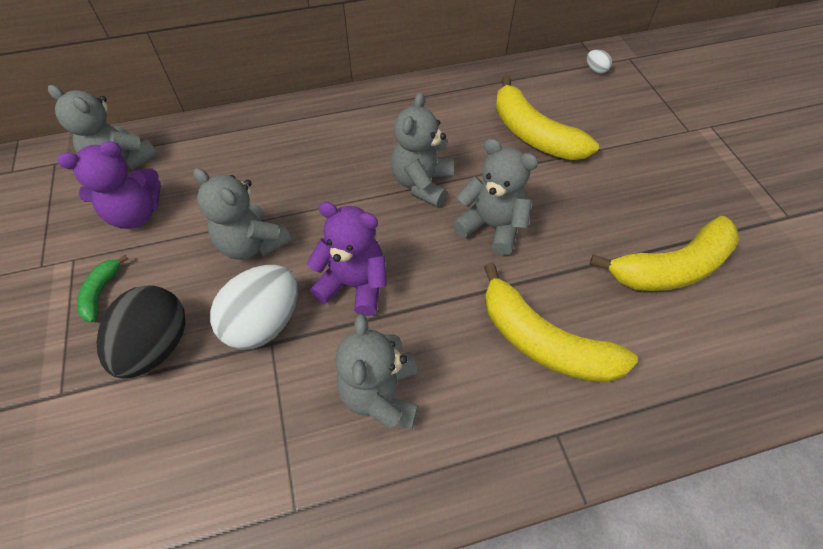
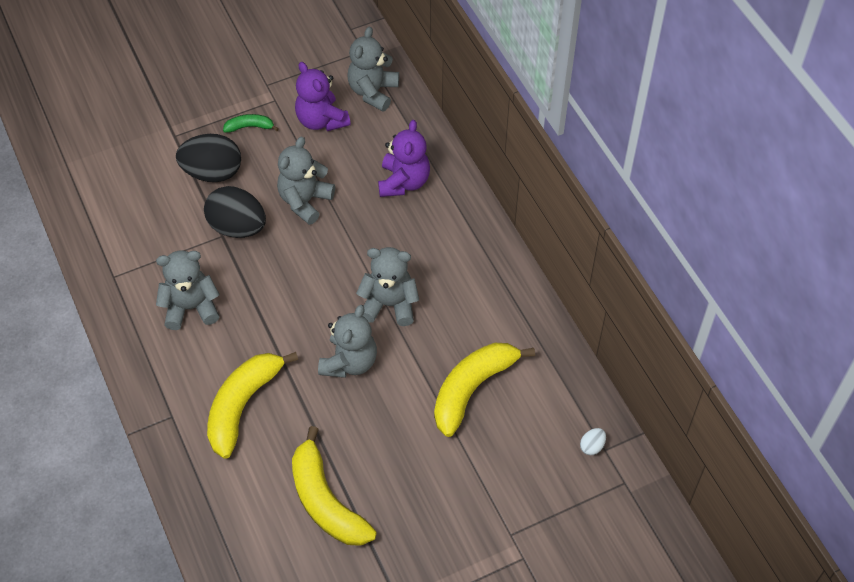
camera: 80 degrees right, 0 degrees up
white egg [210,265,298,350] -> black egg [204,186,266,238]
purple teddy bear [307,202,387,316] -> purple teddy bear moved to [378,120,430,197]

